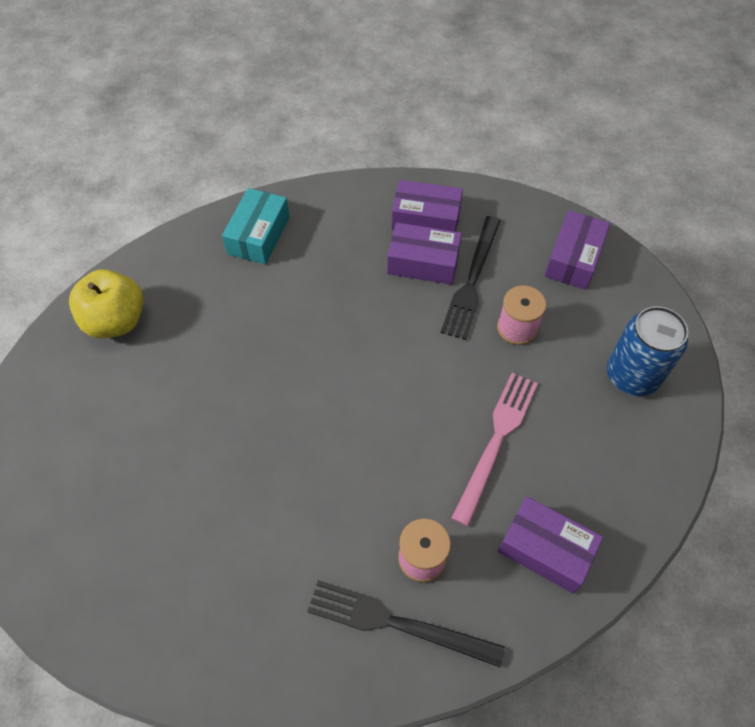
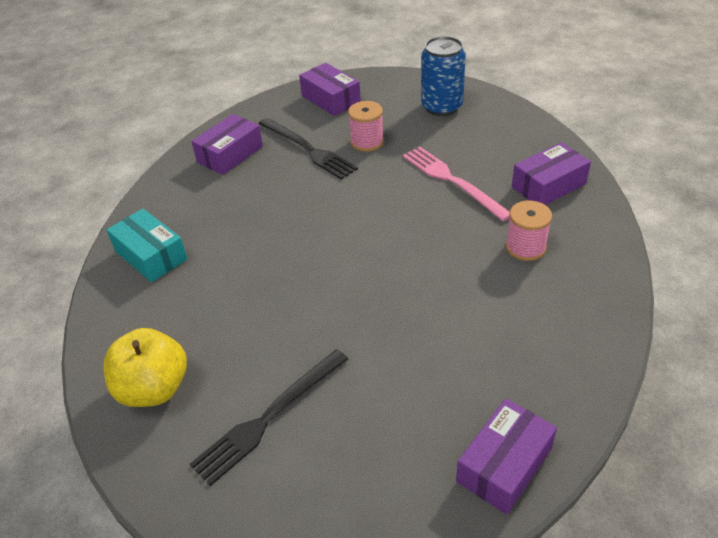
camera: 60 degrees left, 15 degrees down
black fork [307,580,505,667] -> black fork moved to [190,349,348,486]
purple box [387,222,462,285] -> purple box moved to [456,398,557,514]

